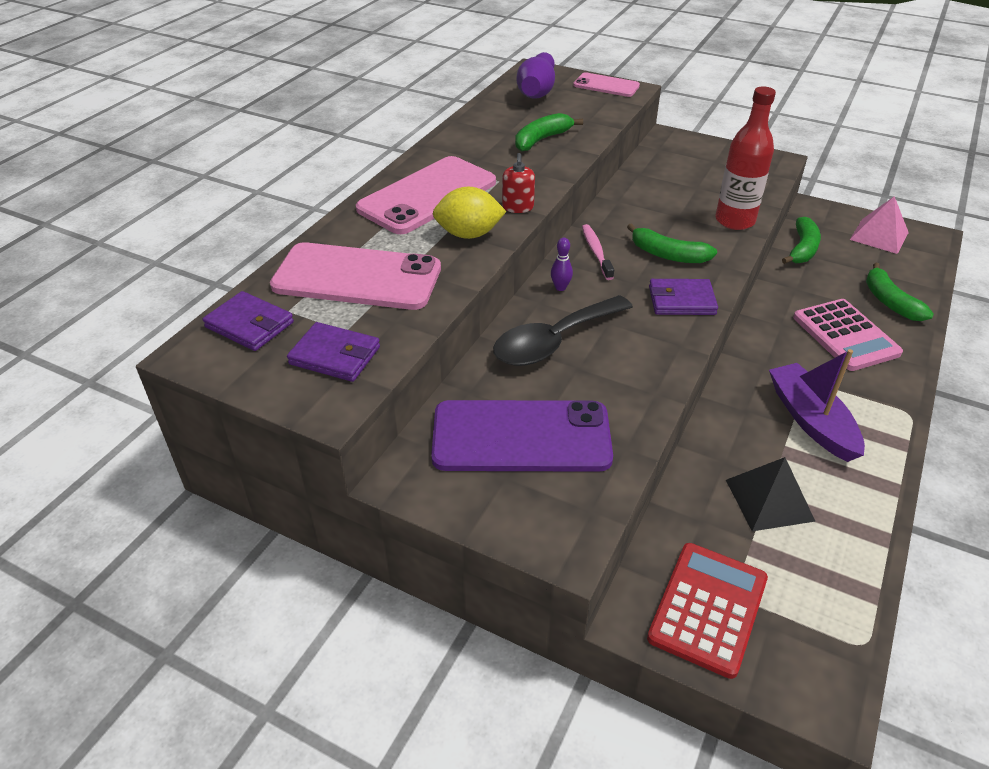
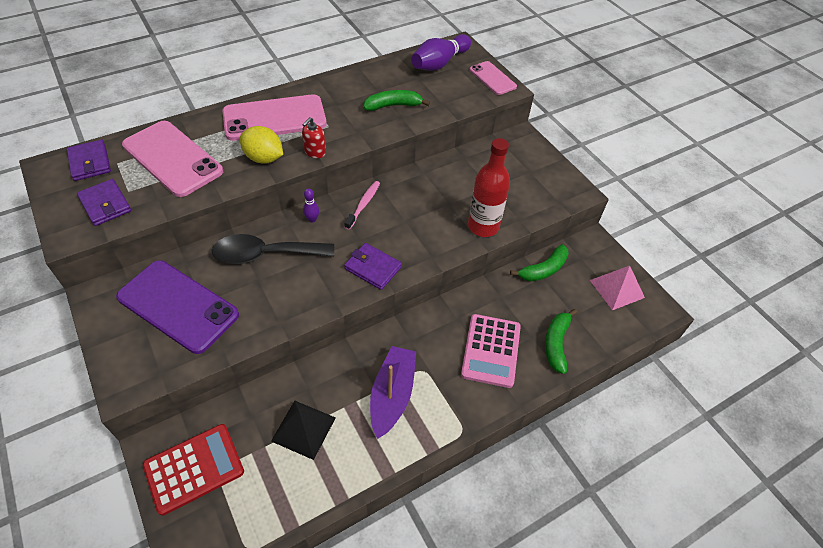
camera: 30 degrees right, 10 degrees up
green banana [627,223,717,263] -> none

